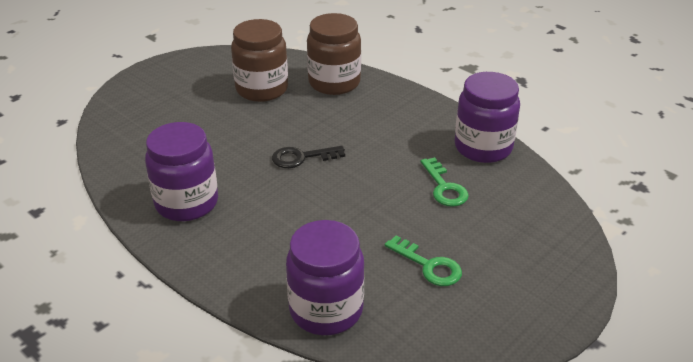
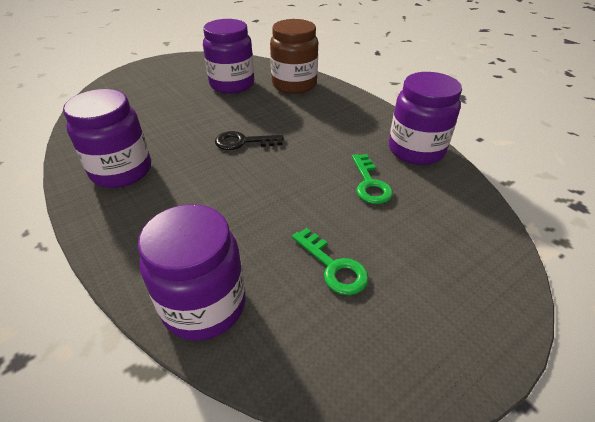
camera: 10 degrees right, 5 degrees up
brown jar [231,19,288,102] -> purple jar [203,19,254,94]

